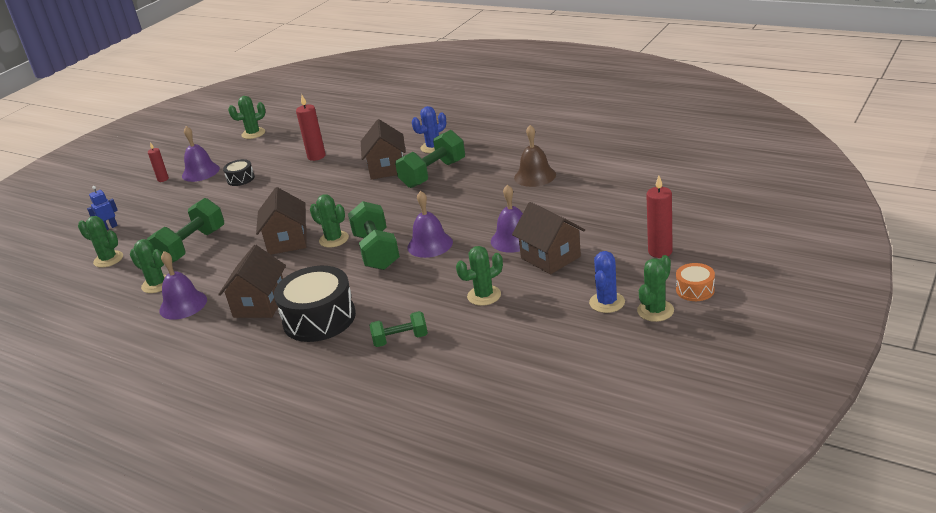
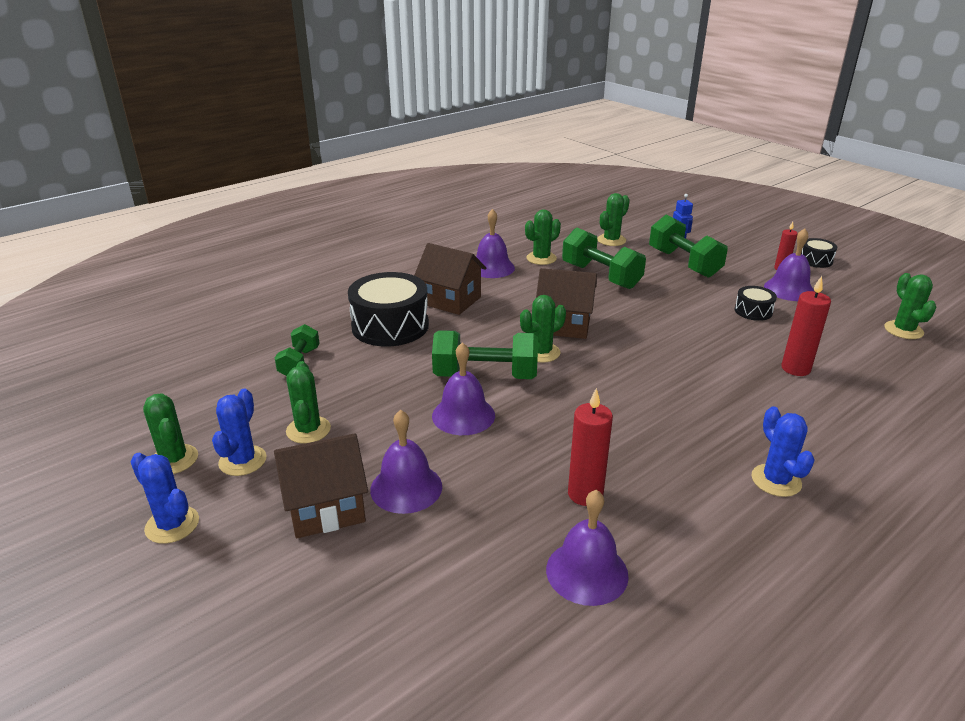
camera: 105 degrees right, 0 degrees up
brown house [361,119,406,180] -> none
green dumbbell [395,130,465,188] -> green dumbbell moved to [649,215,728,278]
brown bell [514,125,556,187] -> purple bell [546,490,629,606]
green cactus [637,255,674,322] -> green cactus moved to [143,394,198,474]
red candle [646,175,673,258] -> red candle moved to [568,388,613,506]
orange drum [676,263,715,301] -> none
none -> blue cactus [212,389,266,476]
none -> black drum [801,238,837,268]

